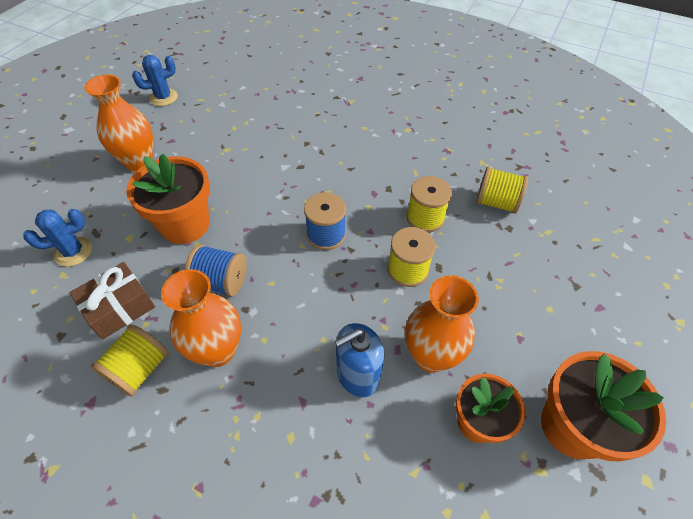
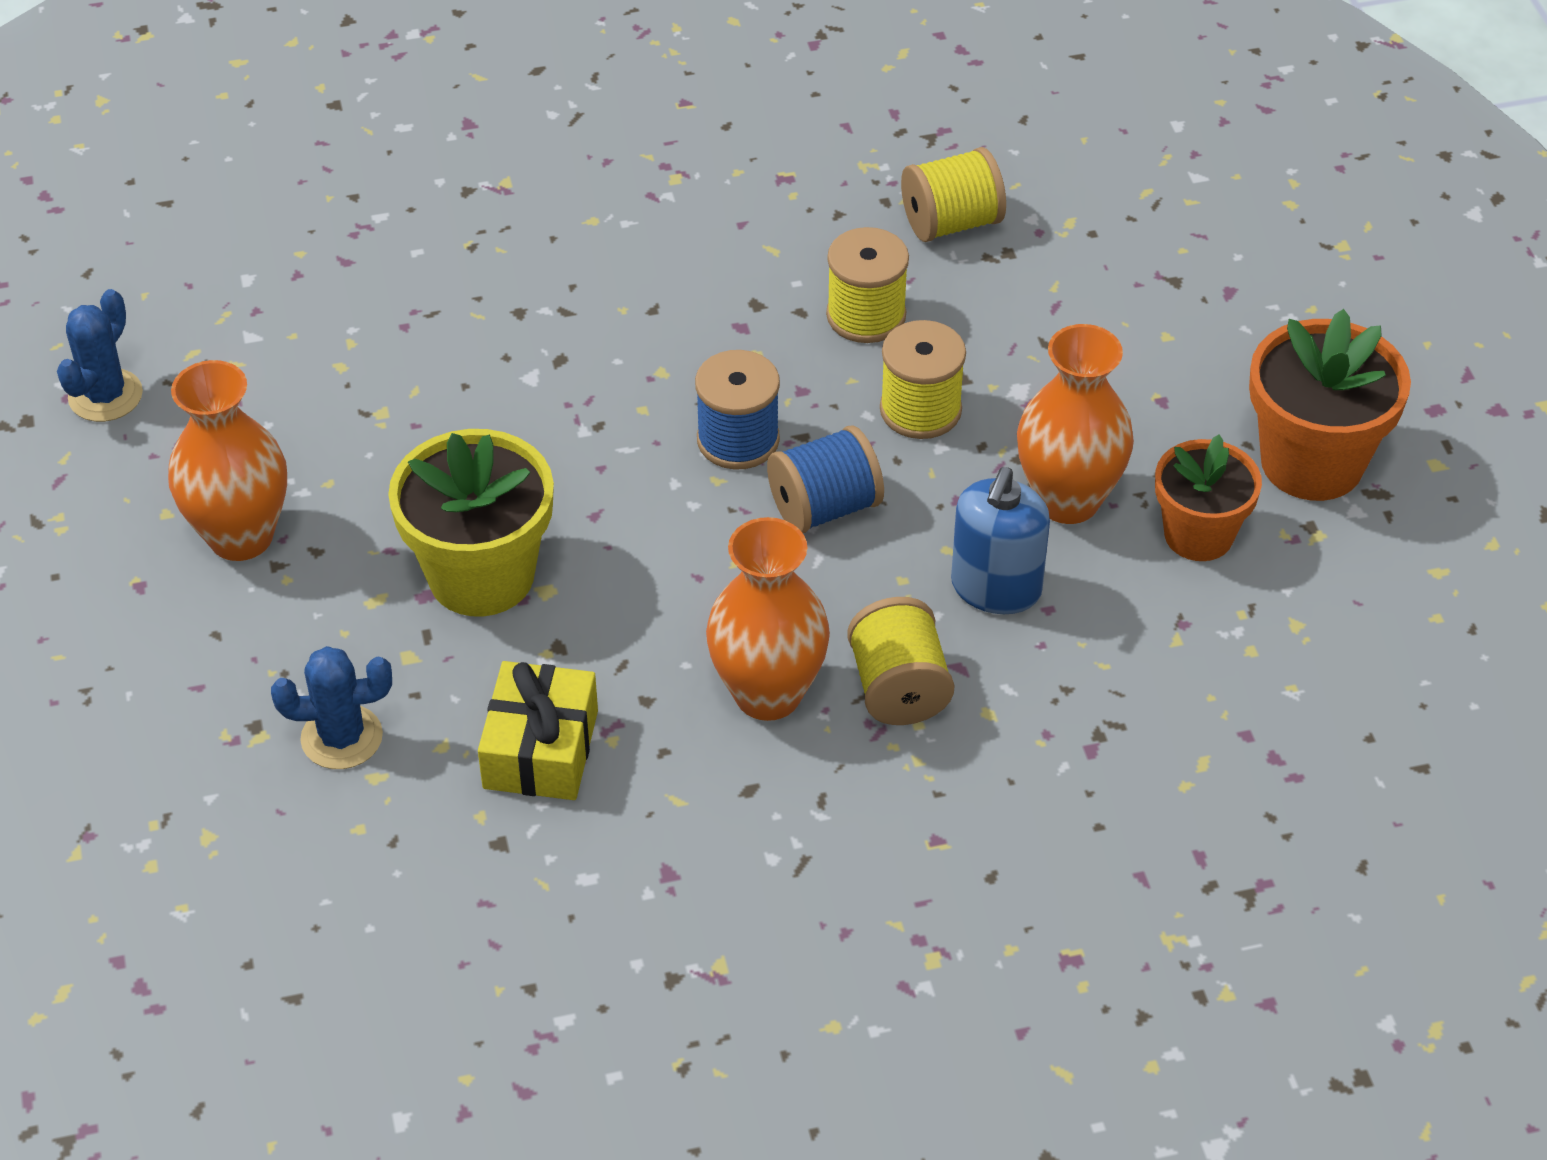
camera: 40 degrees left, 5 degrees down
blue cactus [23,209,92,267] -> blue cactus turned 60 degrees clockwise [271,646,392,769]
brown gift [69,262,155,339] -> yellow gift [478,661,598,800]
yellow spool [91,324,169,397] -> yellow spool moved to [847,597,955,725]
orange flower pot [126,153,210,244] -> yellow flower pot [388,429,554,616]
blue spool [185,244,247,296] -> blue spool moved to [767,426,884,533]

